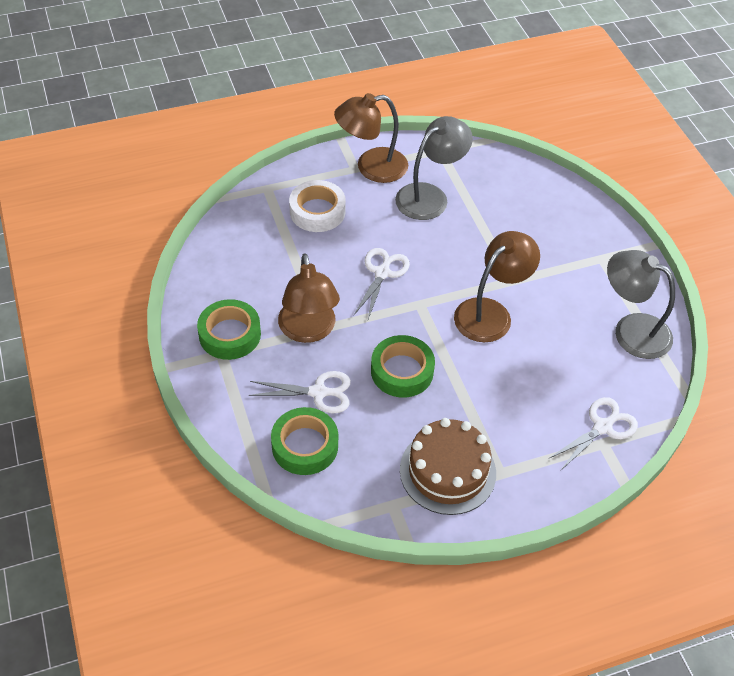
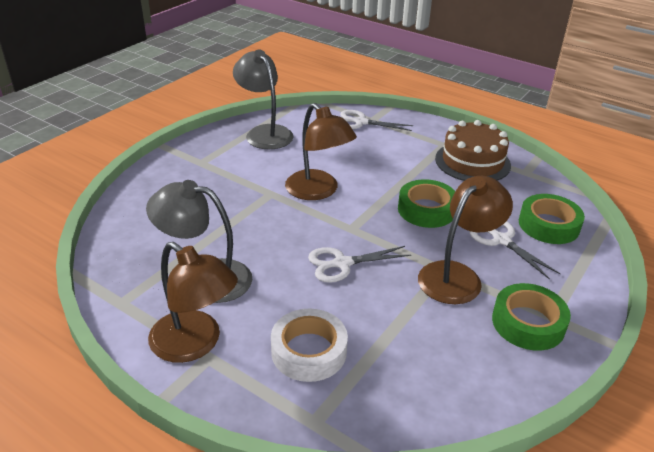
camera: 125 degrees left, 15 degrees down
brown lamp [454,231,540,342] -> brown lamp turned 135 degrees counterclockwise [285,103,357,200]
grey lamp [607,250,675,359] -> grey lamp turned 150 degrees clockwise [233,49,294,149]

